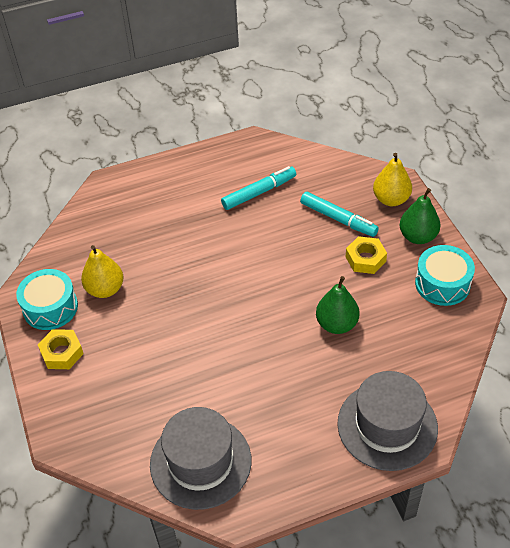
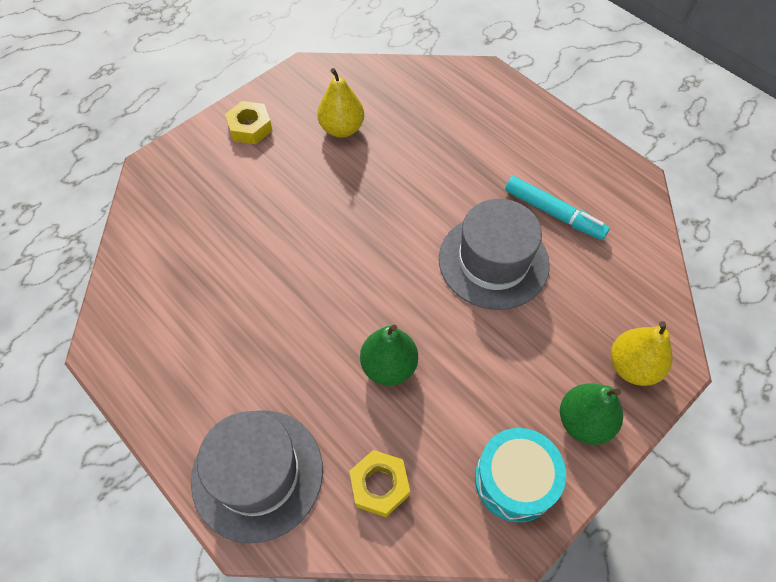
camera: 65 degrees right, 10 degrees up
turquoise drum [16,269,78,330] -> none
grey hat [150,407,251,510] -> grey hat moved to [439,199,550,310]
turquoise marker [300,192,379,237] -> none
yellow nut [346,236,387,274] -> yellow nut moved to [349,450,410,517]

